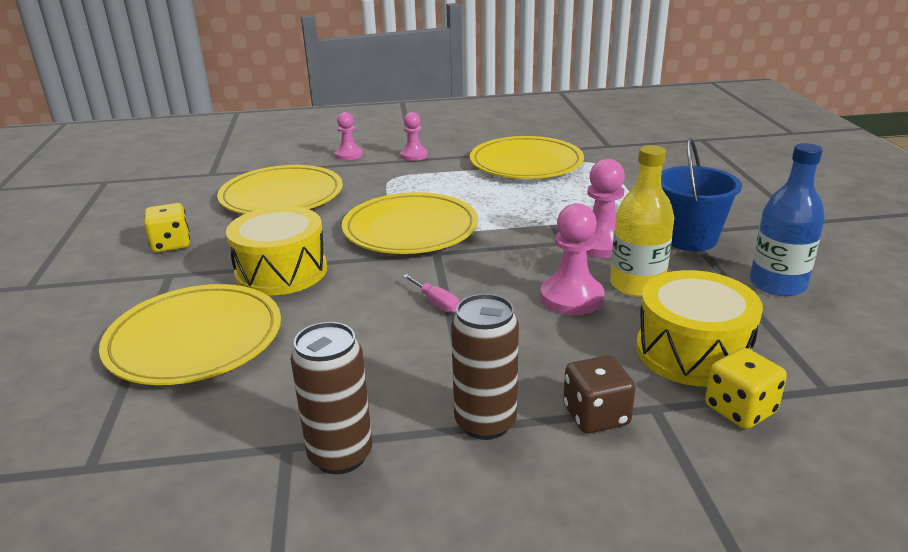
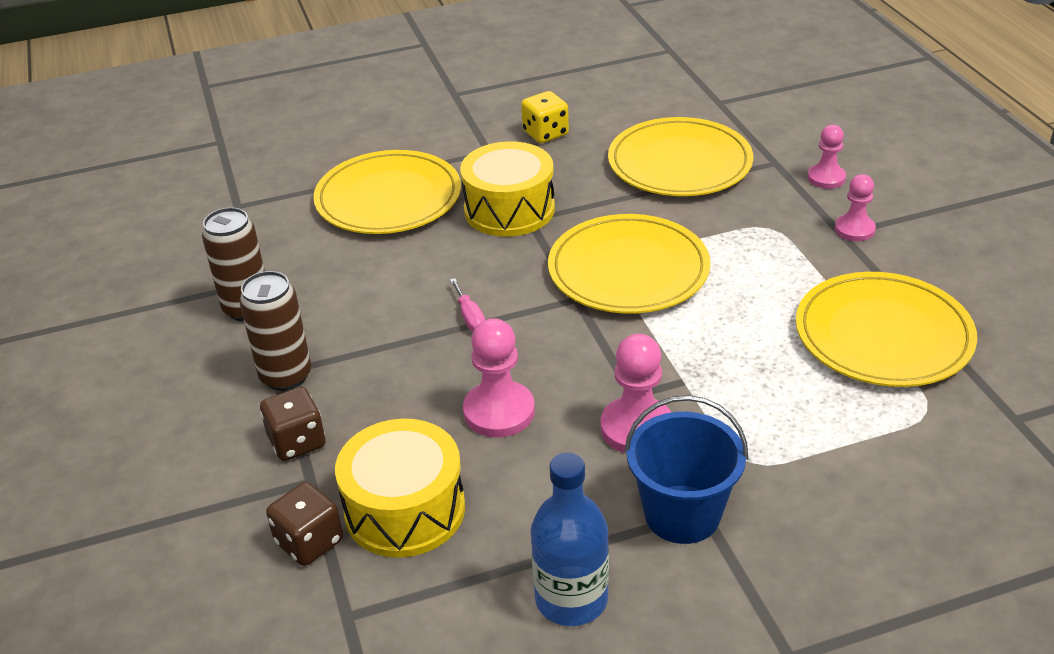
camera: 80 degrees right, 10 degrees up
pink screwdriver [403,274,459,313] -> pink screwdriver turned 60 degrees counterclockwise [450,278,485,331]
yellow bottle [610,145,674,297] -> none
yellow dice [705,348,787,429] -> brown dice [266,482,343,566]

